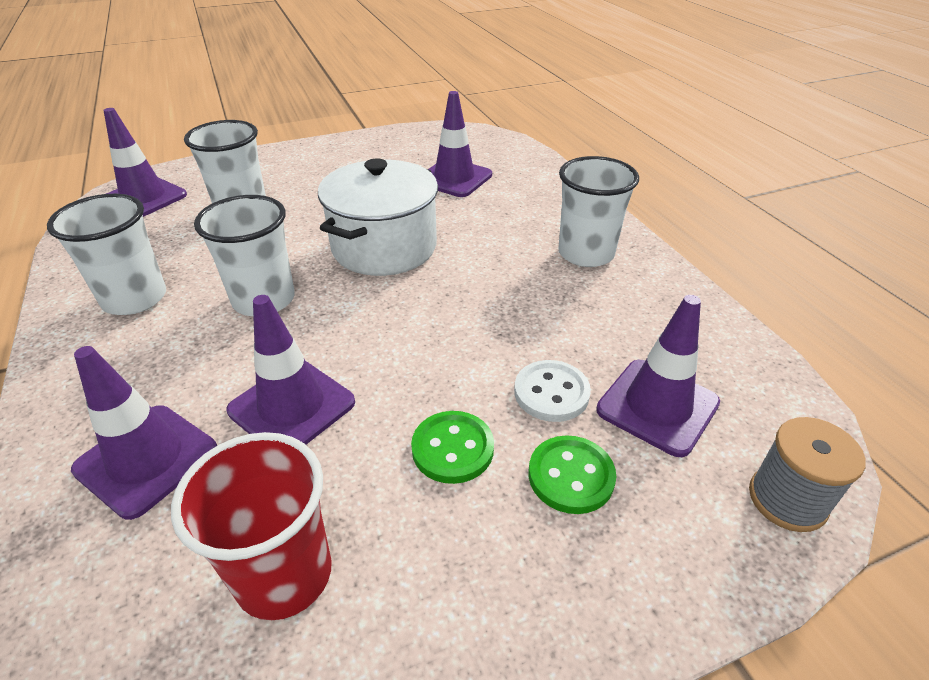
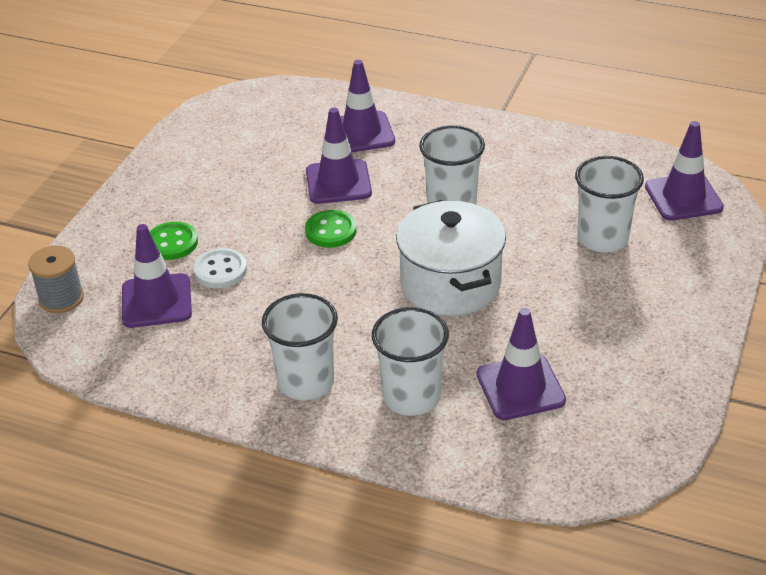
camera: 135 degrees right, 0 degrees up
white cup [47,194,166,315] -> white cup moved to [372,307,449,416]
red cup [171,432,332,620] -> none
green button [411,411,494,484] -> green button moved to [305,210,357,248]

